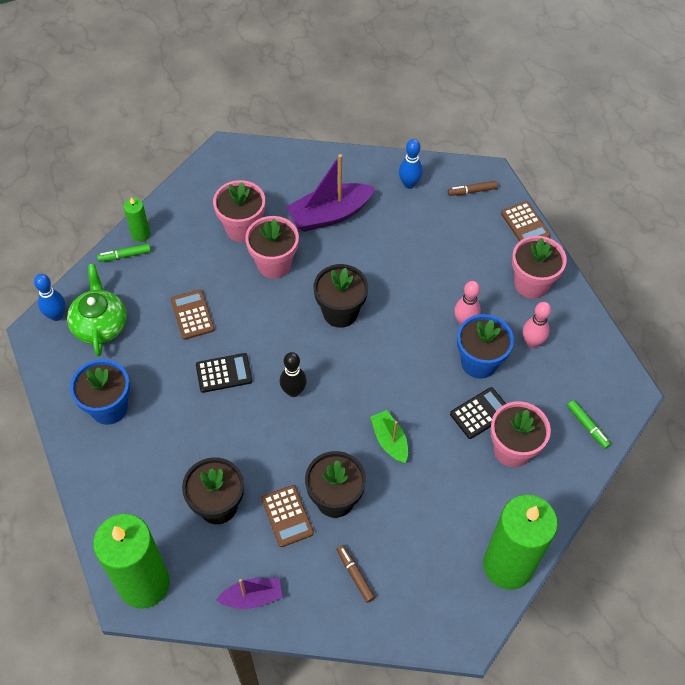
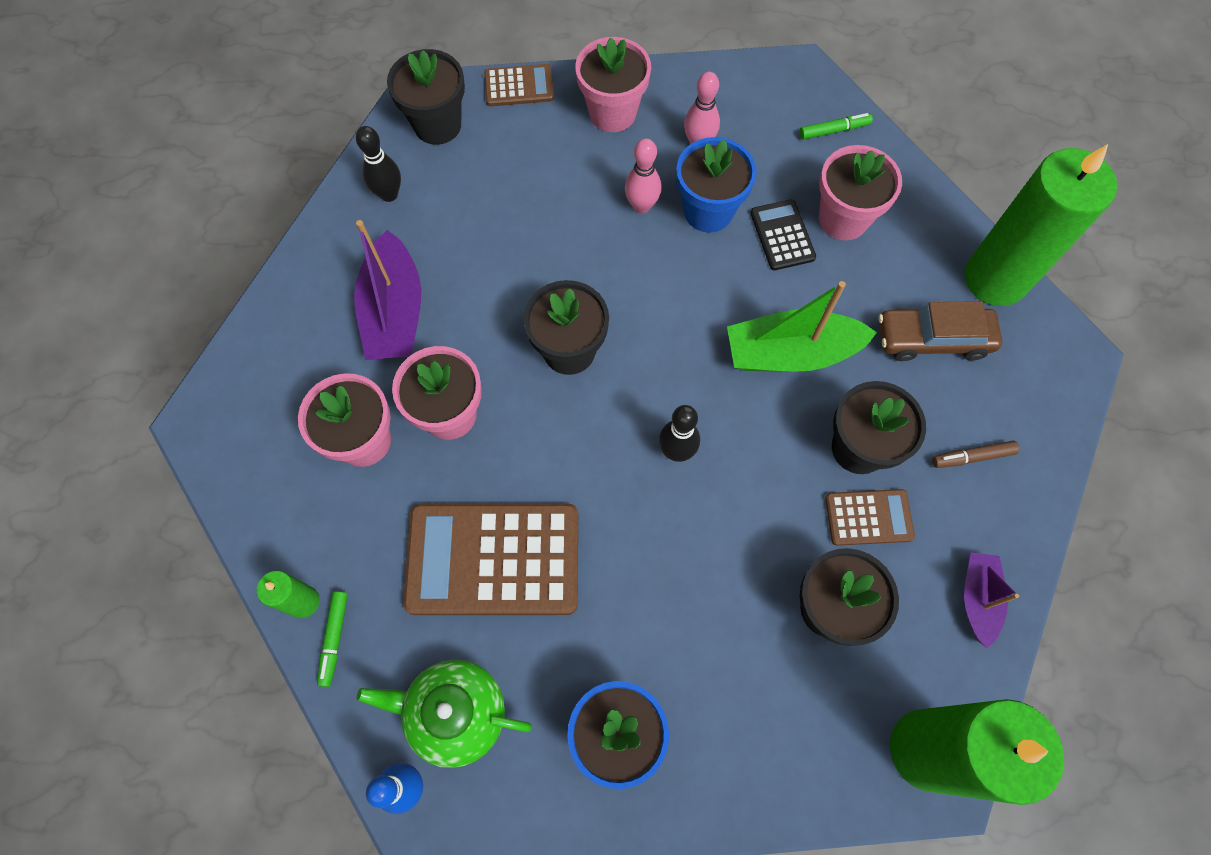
camera: 70 degrees left, 10 degrees up
brown calculator [171,289,215,340] -> brown calculator [403,504,578,615], size x2.04
black calculator [196,353,253,393] -> none
green boat [370,410,408,463] -> green boat [727,281,877,372], size x1.73
blue bowling pin [399,139,423,189] -> black bowling pin [356,126,401,202]
brown marker [448,181,498,196] -> black flower pot [387,49,465,145]
none -> brown car [878,301,1002,361]

